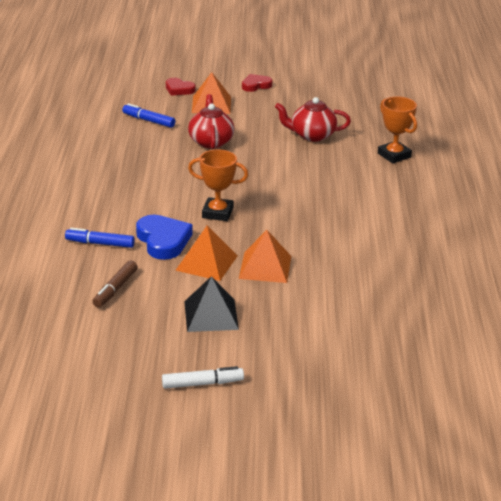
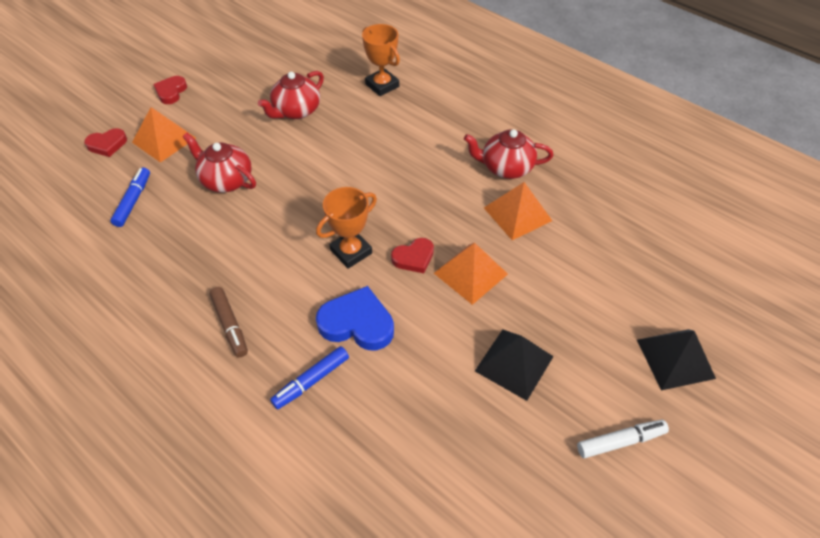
camera: 50 degrees left, 20 degrees up
brown marker [93,260,138,308] -> brown marker moved to [209,287,248,357]
blue marker [122,103,175,128] -> blue marker turned 120 degrees clockwise [110,167,150,227]
white marker [162,366,244,389] -> white marker turned 45 degrees clockwise [577,420,669,458]
orange pyramid [175,226,237,281] -> orange pyramid moved to [484,182,552,240]
orange trophy [378,97,417,163] -> orange trophy turned 45 degrees clockwise [362,24,400,96]
none -> red heart [391,238,434,273]
none -> red teapot [464,129,553,179]
none -> black pyramid [637,329,716,390]

